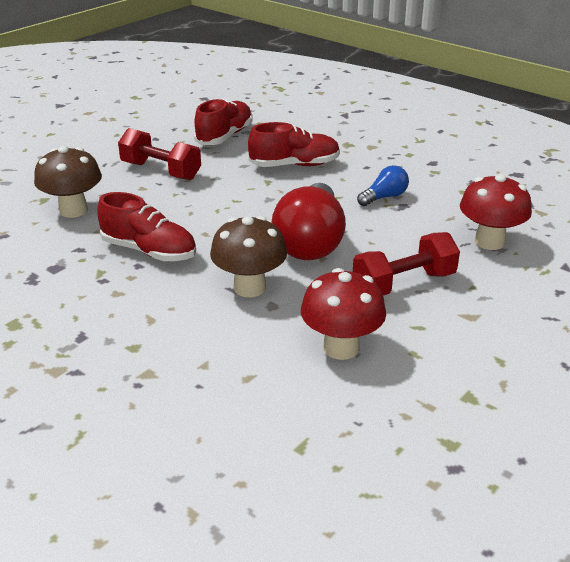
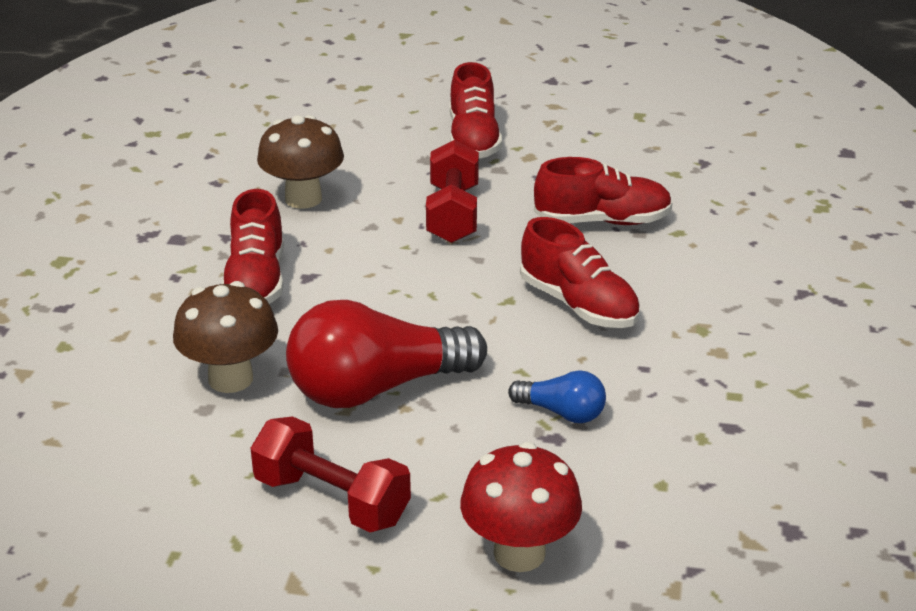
camera: 60 degrees right, 0 degrees up
red mushroom [301,268,386,360] -> none
none -> red shoe [450,62,502,159]

